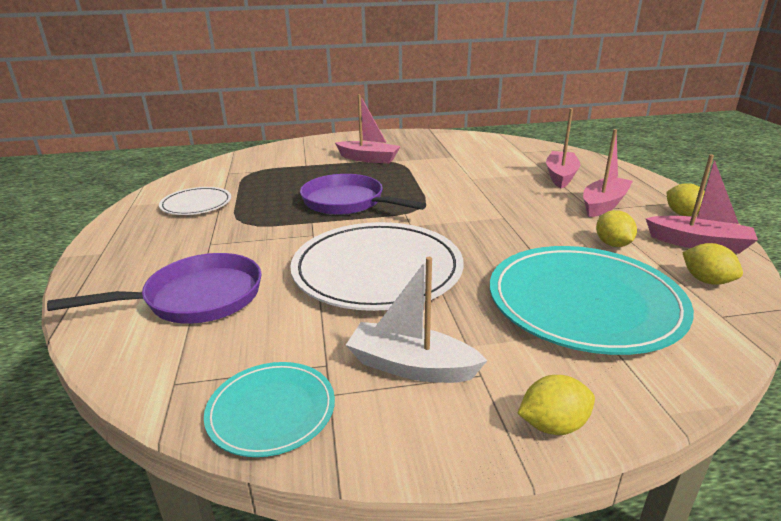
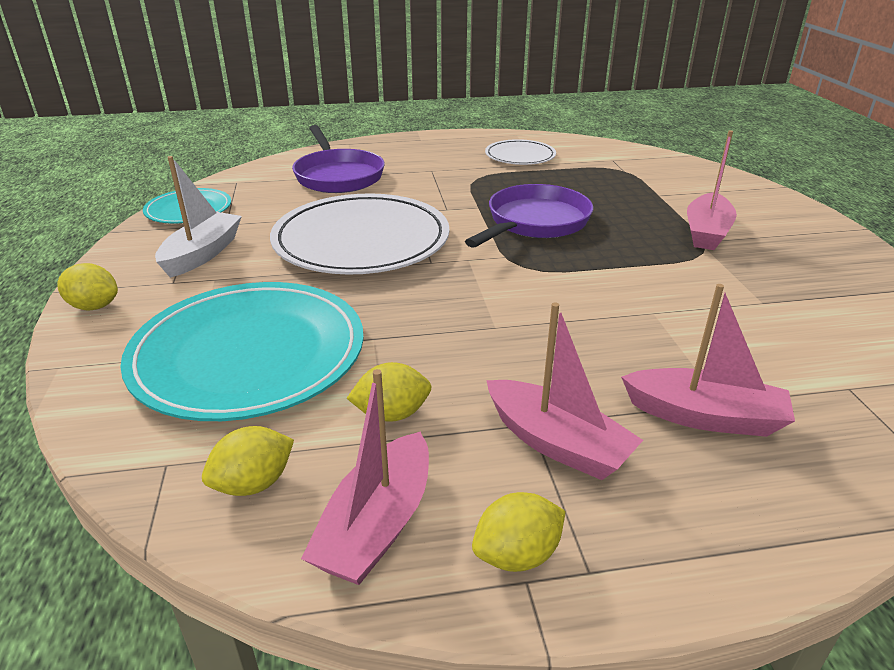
camera: 90 degrees right, 5 degrees up
yellow lemon [517,375,595,435] -> yellow lemon turned 60 degrees counterclockwise [57,263,118,311]

